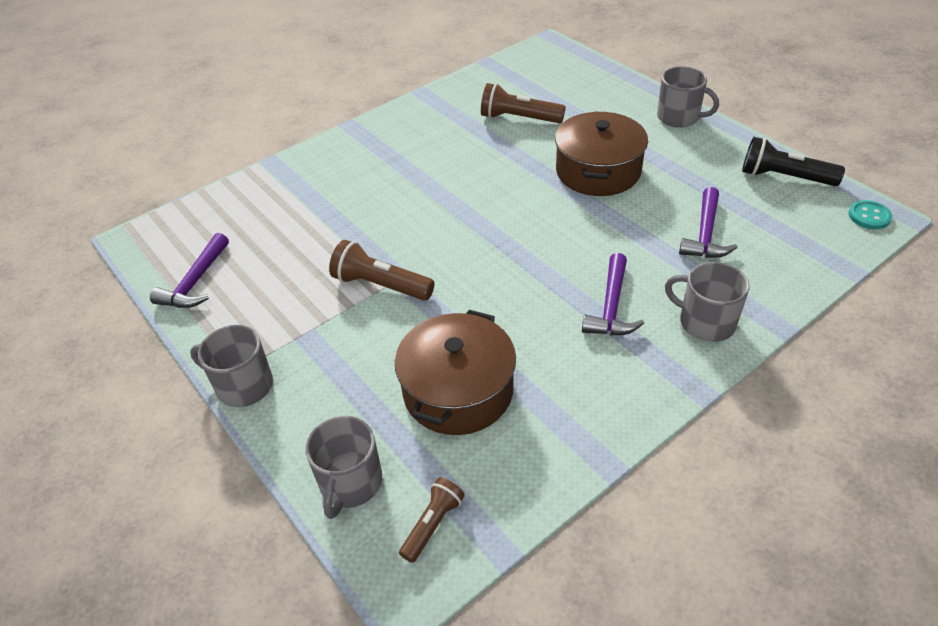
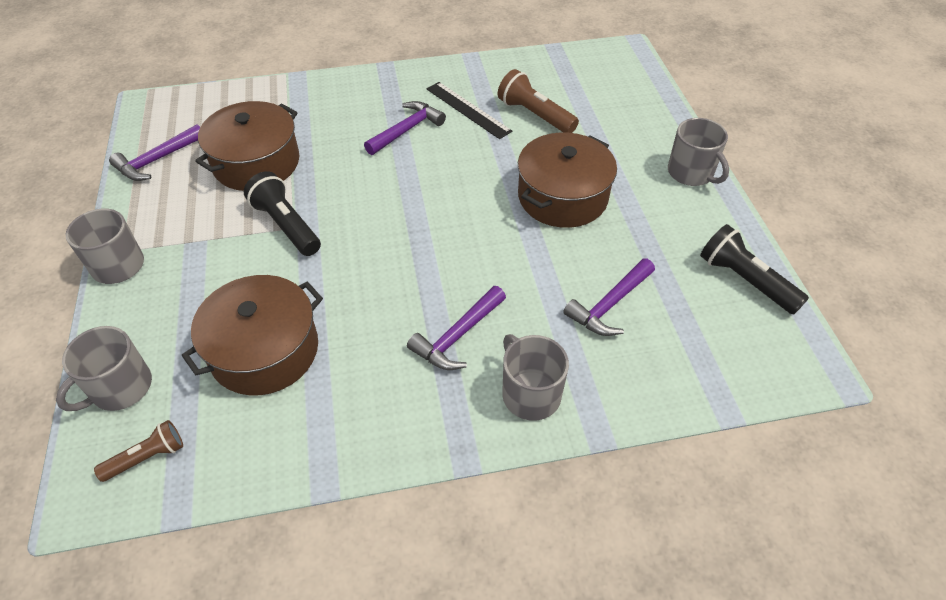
camera: 25 degrees right, 5 degrees up
brown flashlight [329,240,435,301] -> black flashlight [244,171,321,256]
turquoise button [848,200,892,229] -> none
none -> brown pot [195,101,299,191]
none -> purple hammer [364,101,446,155]
none -> black ruler [426,82,512,139]

